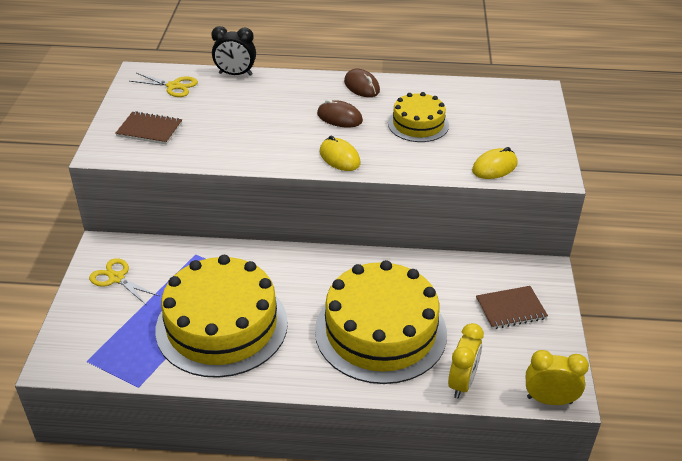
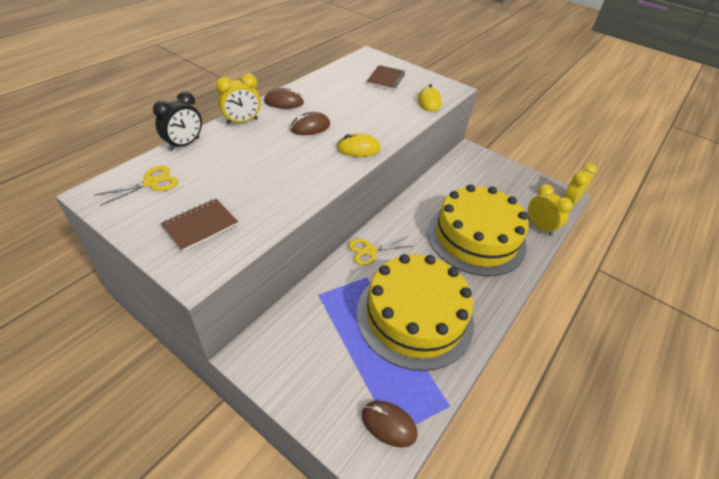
camera: 60 degrees left, 5 degrees up
yellow scissors [89,258,159,305] -> yellow scissors moved to [348,237,413,265]
yellow cake [388,92,449,142] -> none
brown notebook [476,286,548,329] -> brown notebook moved to [367,65,405,90]
none -> yellow clock [216,74,261,125]
none -> brown mouse [362,401,418,448]

